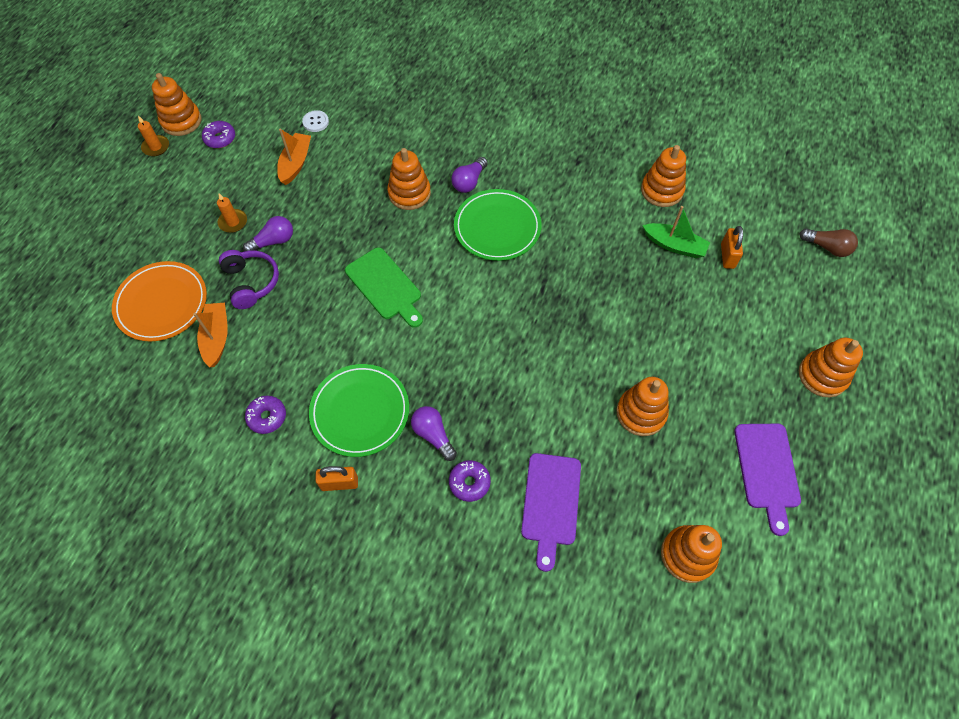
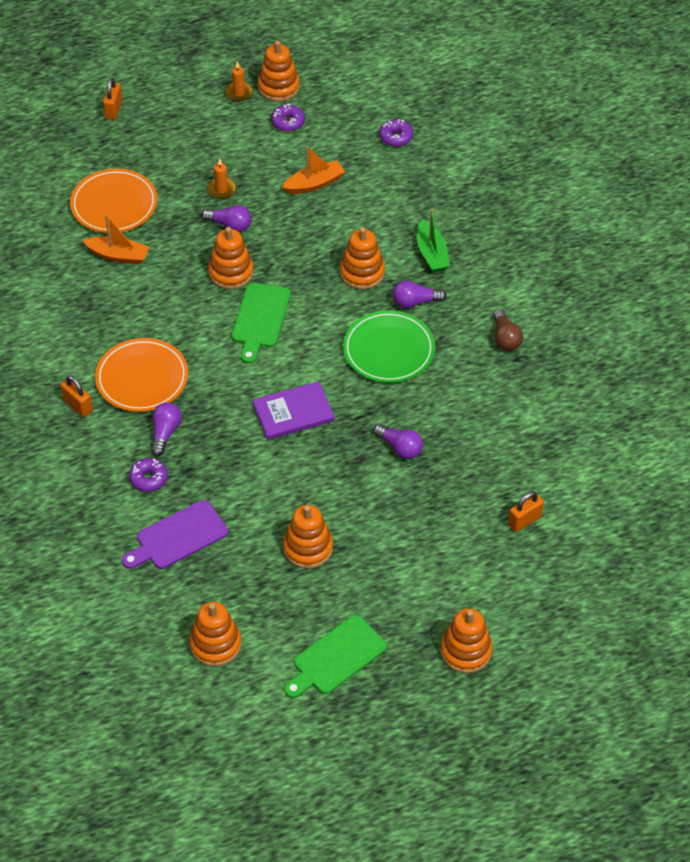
camera: 50 degrees right, 10 degrees down
orange boat [193,303,228,367] -> orange boat turned 60 degrees clockwise [82,214,150,265]
purple headphones [219,250,279,309] -> none
purple donut [245,396,286,434] -> purple donut moved to [379,119,413,147]
white button [302,110,329,132] -> none
green plate [309,364,409,457] -> orange plate [95,338,188,412]
orange stacking toy [641,145,686,207] -> orange stacking toy moved to [208,227,254,289]
green boat [642,206,710,258] -> green boat moved to [417,209,450,272]
purple cutting board [734,424,801,536] -> green cutting board [284,615,387,698]
brown light bulb [799,228,858,257] -> brown light bulb moved to [493,309,523,351]
none -> orange padlock [103,78,122,120]
none -> purple book [253,381,334,440]
none -> purple light bulb [373,424,423,459]

